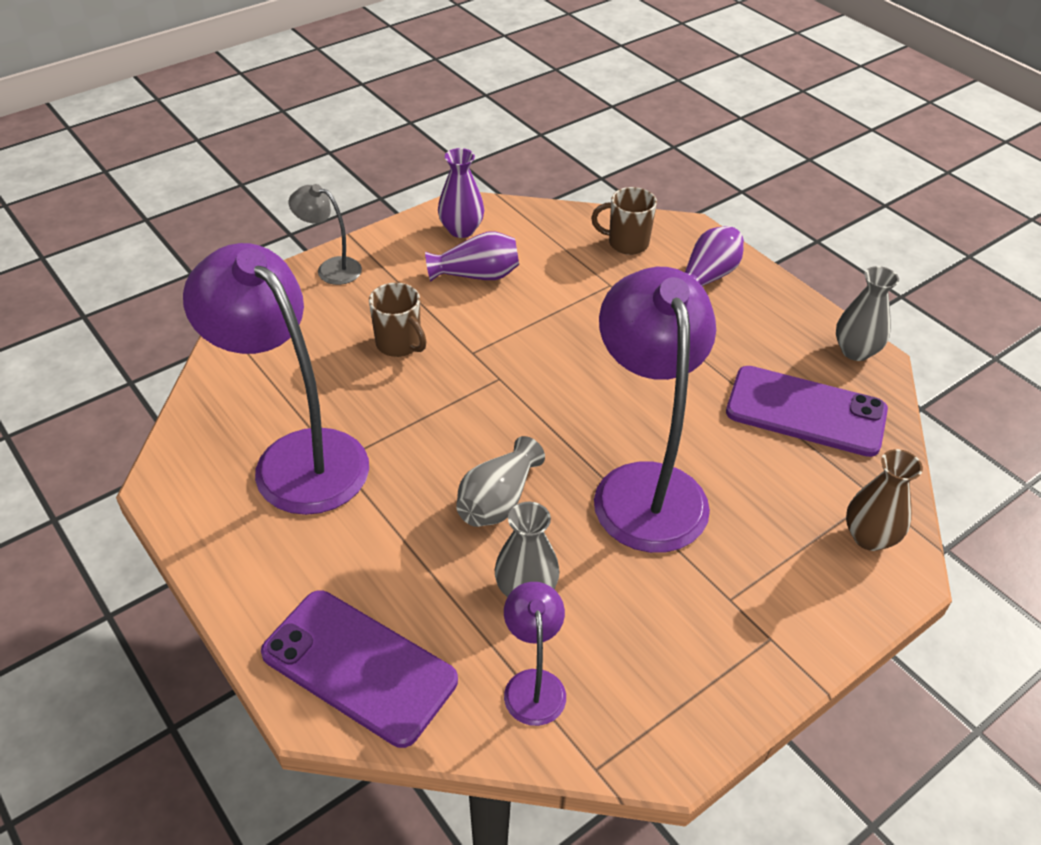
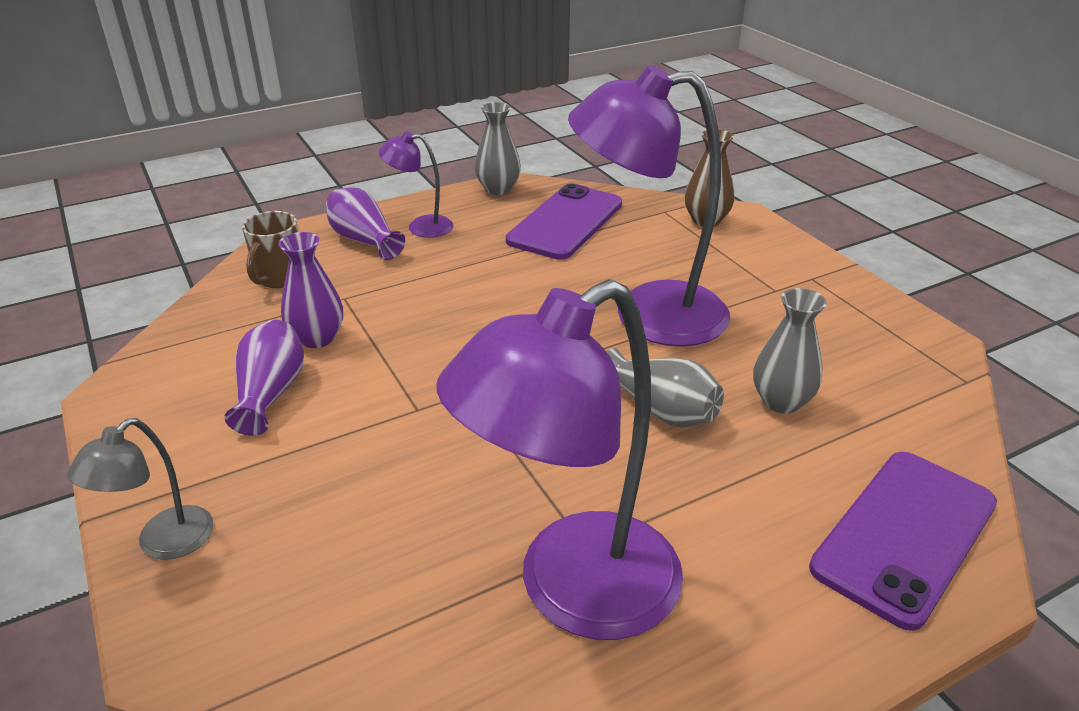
camera: 80 degrees left, 10 degrees down
brown mug [369,283,427,357] -> none
purple vase [438,148,484,238] -> purple vase moved to [278,232,343,348]
purple lamp [504,582,566,726] -> purple lamp moved to [378,132,453,238]

